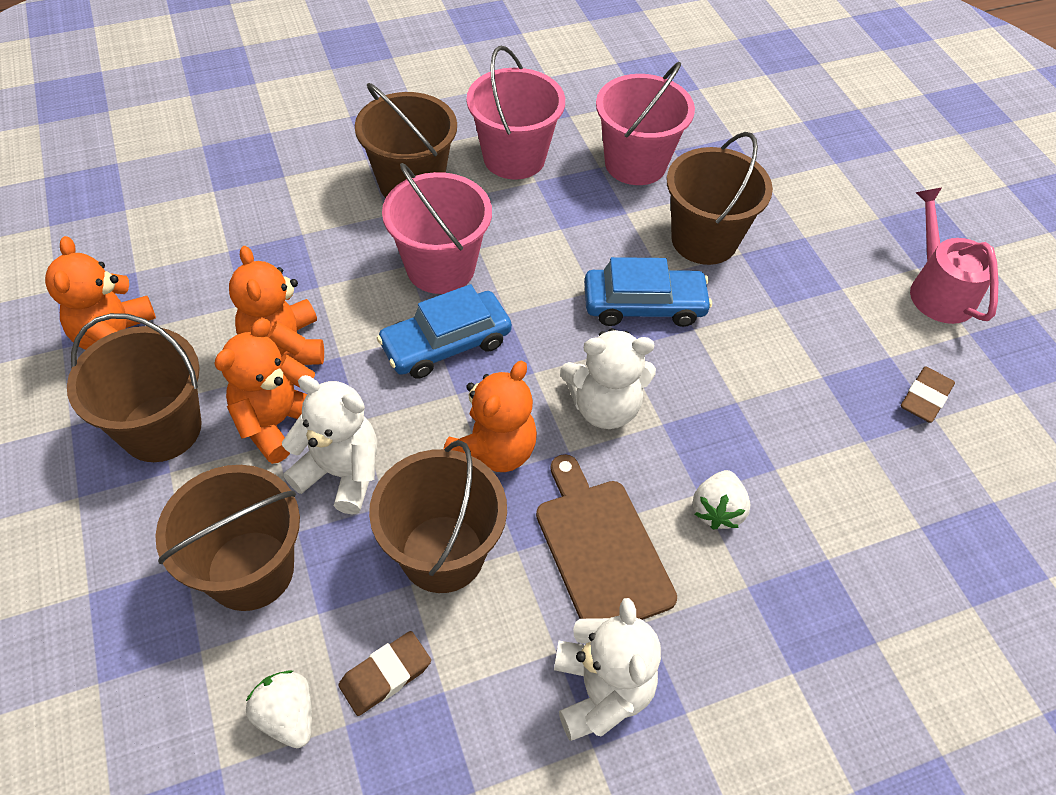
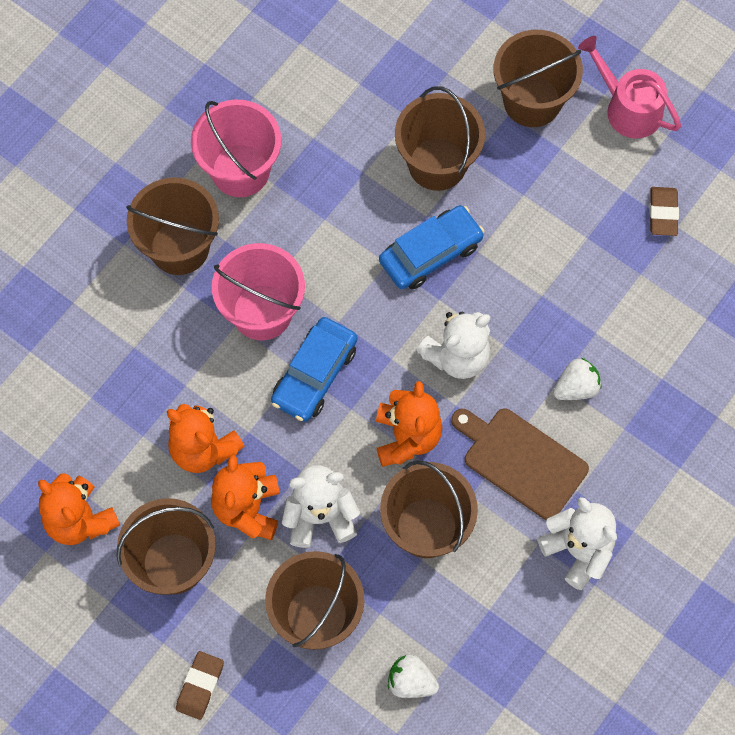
camera: 30 degrees left, 15 degrees up
brown eraser [338,631,431,716] -> brown eraser moved to [176,651,224,720]
pink bucket [596,62,695,185] -> none
white strawberry [693,470,751,530] -> white strawberry turned 105 degrees counterclockwise [553,358,602,400]
none -> brown bucket [494,30,583,127]

